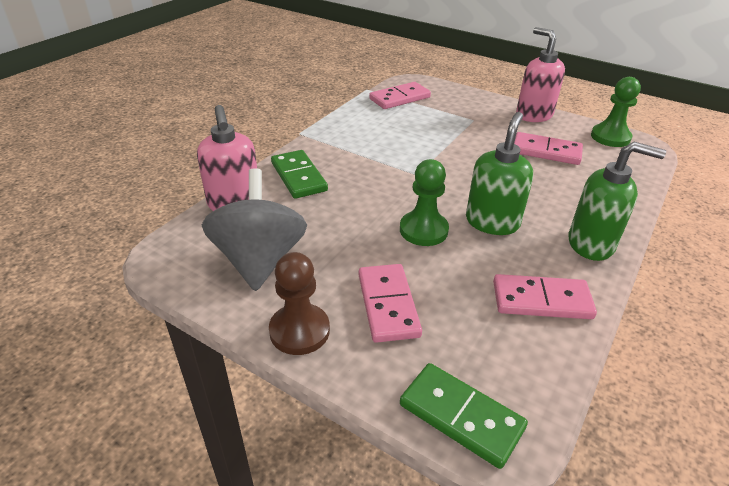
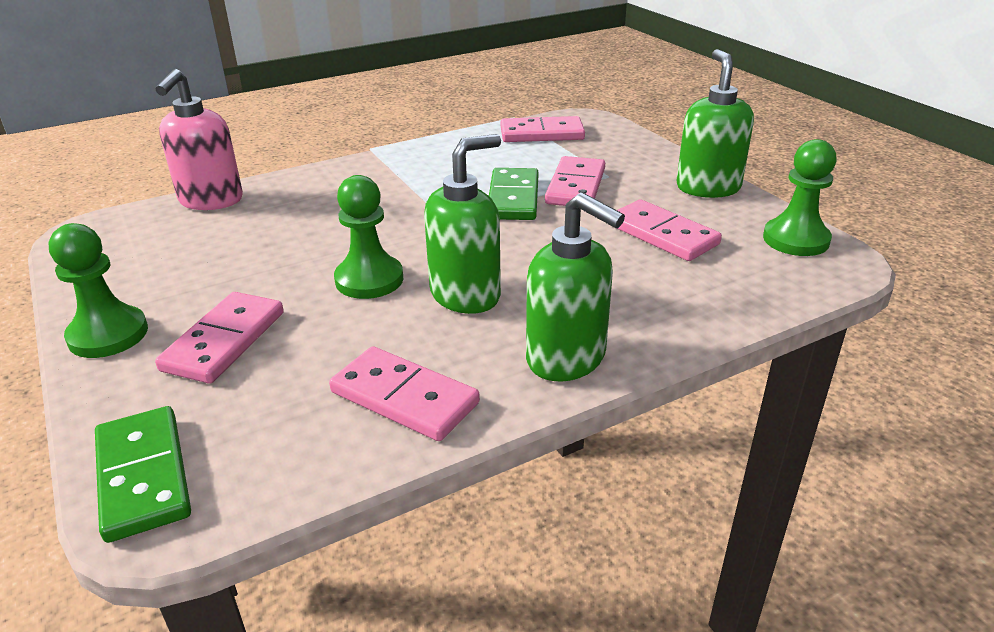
camera: 30 degrees right, 5 degrees down
grey spinning top [202,168,307,291] -> none
brown pawn [269,252,330,355] -> green pawn [49,223,148,358]
green domino [271,150,328,199] -> green domino moved to [489,168,538,220]
pink soap dispenser [516,27,565,122] -> green soap dispenser [676,49,754,198]
none -> pink domino [545,156,605,206]

